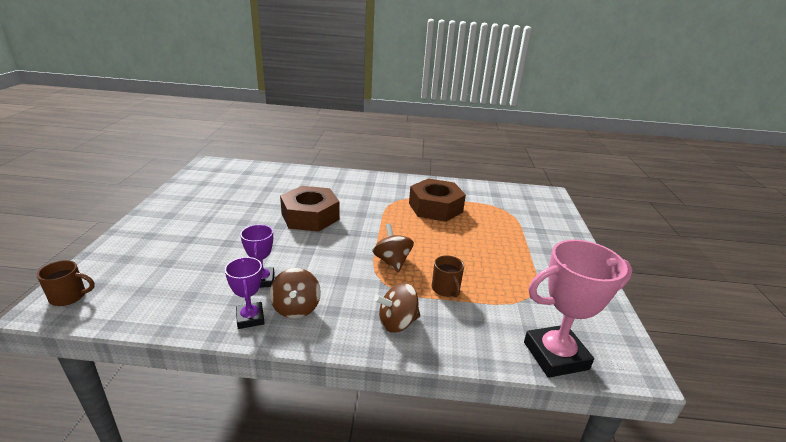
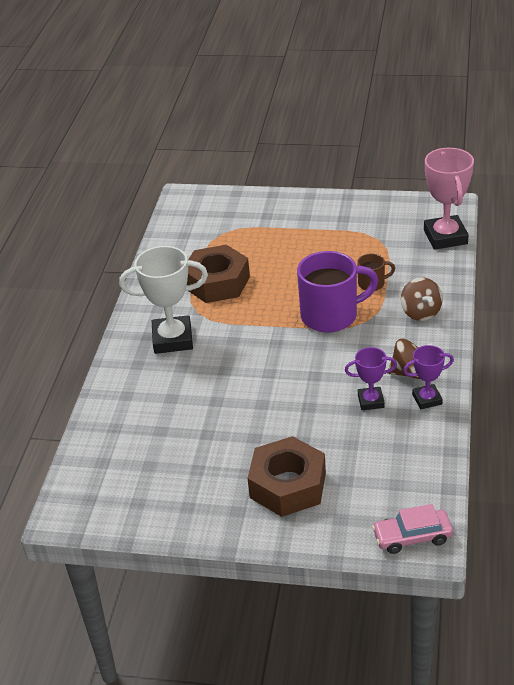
camera: 80 degrees left, 10 degrees up
brown mug [37,260,95,306] -> pink car [372,504,453,554]
brown nut [280,186,339,232] -> brown nut moved to [248,436,326,517]
brown spinning top [372,223,414,273] -> purple mug [297,251,379,332]
none -> white trophy [119,246,208,354]

